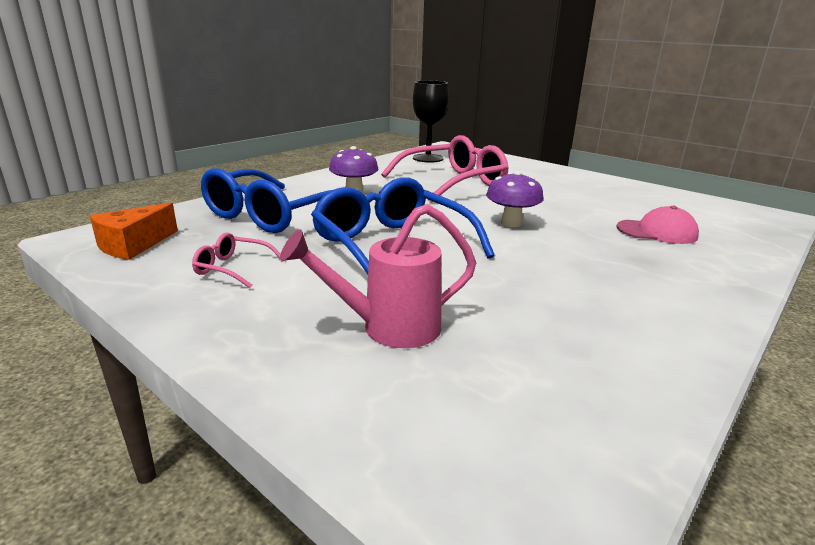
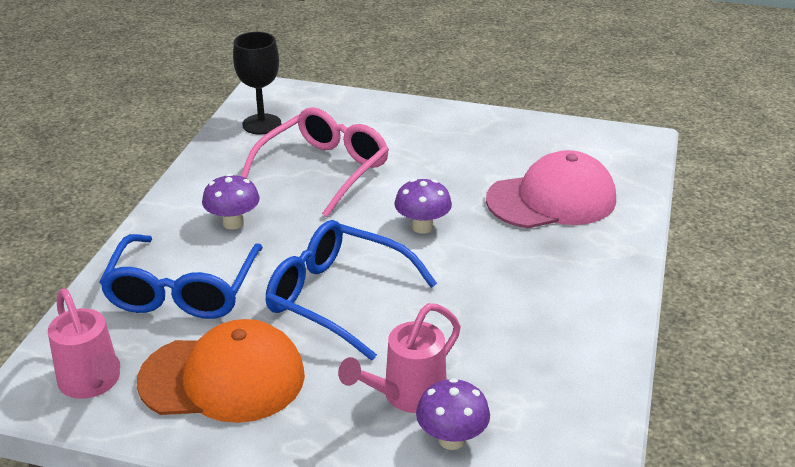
camera: 25 degrees left, 10 degrees up
orange cheese [90,203,178,260] -> pink watering can [48,288,120,399]
pink glasses [192,233,283,288] -> orange cap [137,319,305,423]
pink cap [616,206,699,244] -> pink cap [486,150,616,228], size x1.81
none -> purple mushroom [416,378,490,450]

